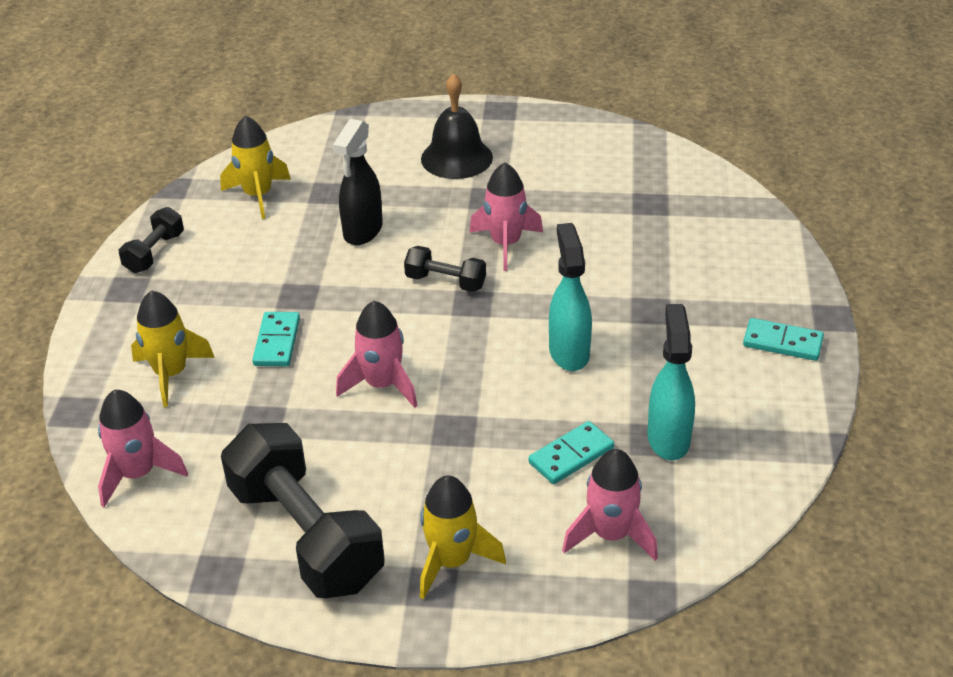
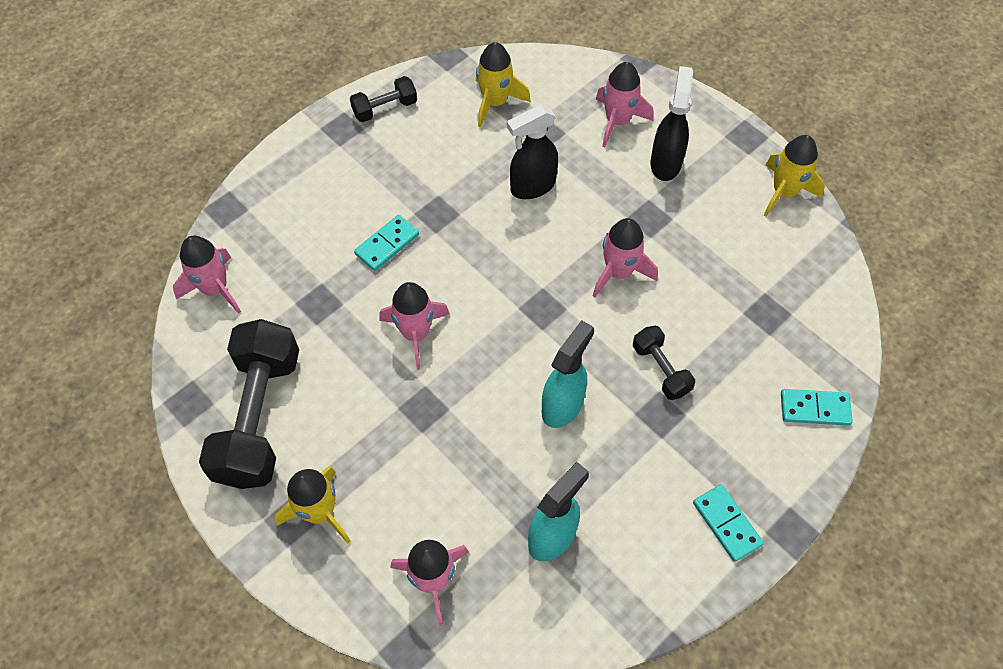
camera: 40 degrees right, 20 degrees up
yellow rocket [131,290,215,407] -> yellow rocket moved to [764,135,825,217]
black dumbbell [404,246,486,292] -> black dumbbell moved to [633,326,695,400]
black bell [421,73,493,179] -> black spray bottle [650,66,693,181]
turquoise domino [528,421,614,484] -> turquoise domino moved to [781,389,853,426]
none -> pink rocket [596,62,653,147]

